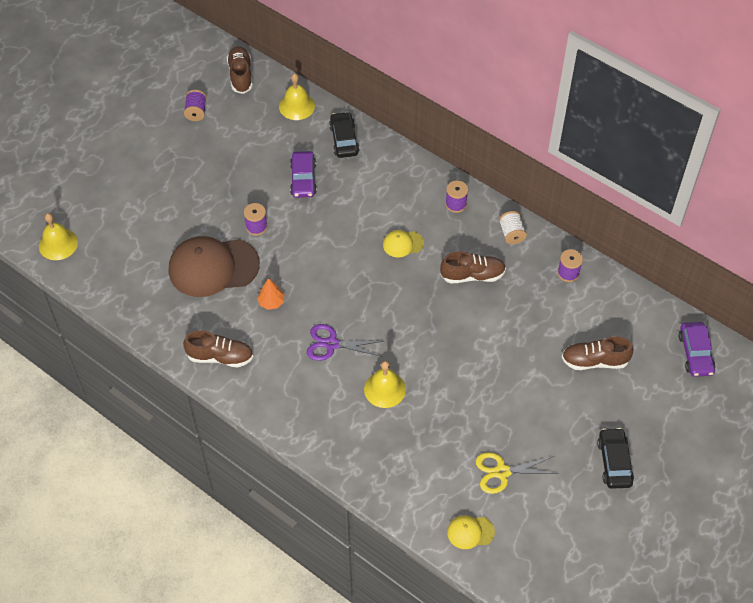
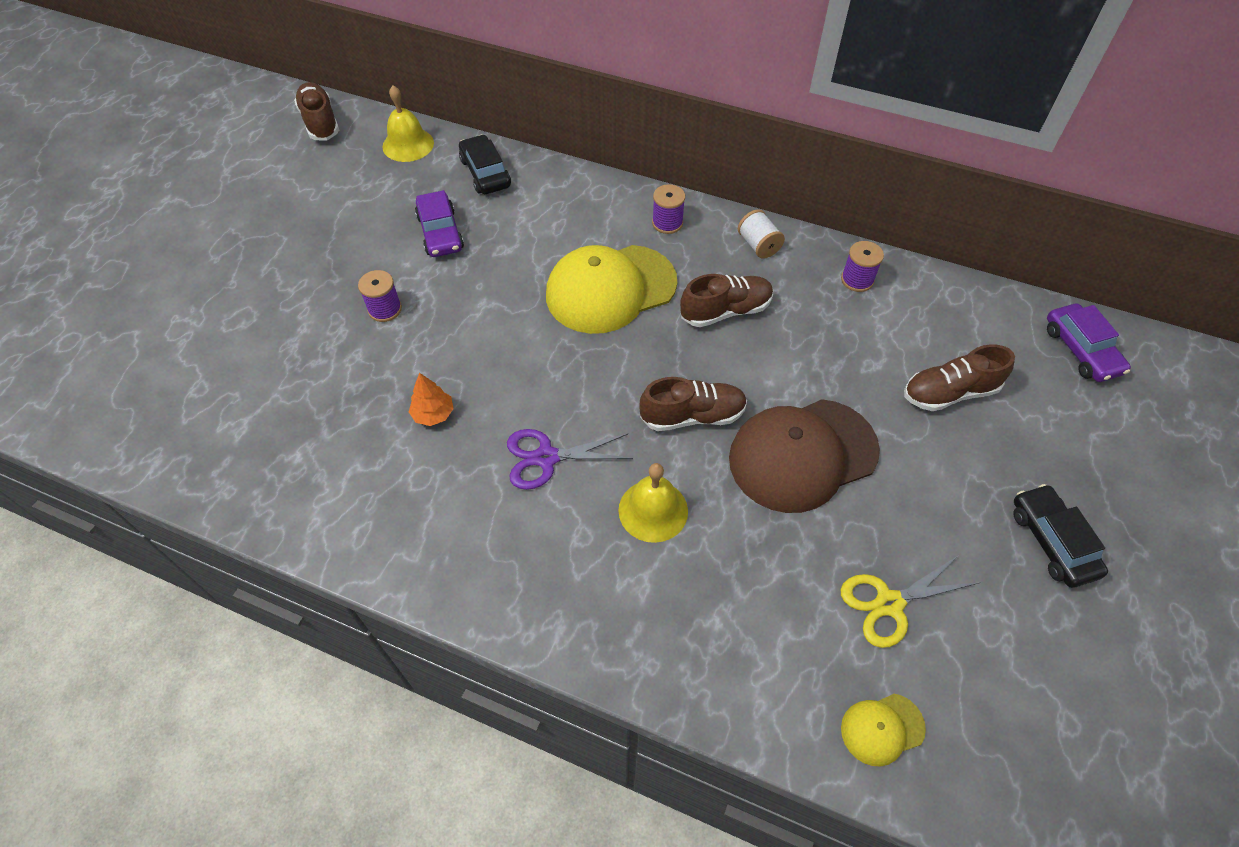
camera: 15 degrees left, 0 degrees up
yellow bell [39,213,78,260] -> none
brown cap [169,236,260,297] -> brown cap moved to [729,399,880,513]
brown shoe [183,330,253,367] -> brown shoe moved to [639,377,747,431]
purple spool [184,90,207,121] -> none
yellow cap [383,230,424,257] -> yellow cap [546,245,677,334], size x2.18

